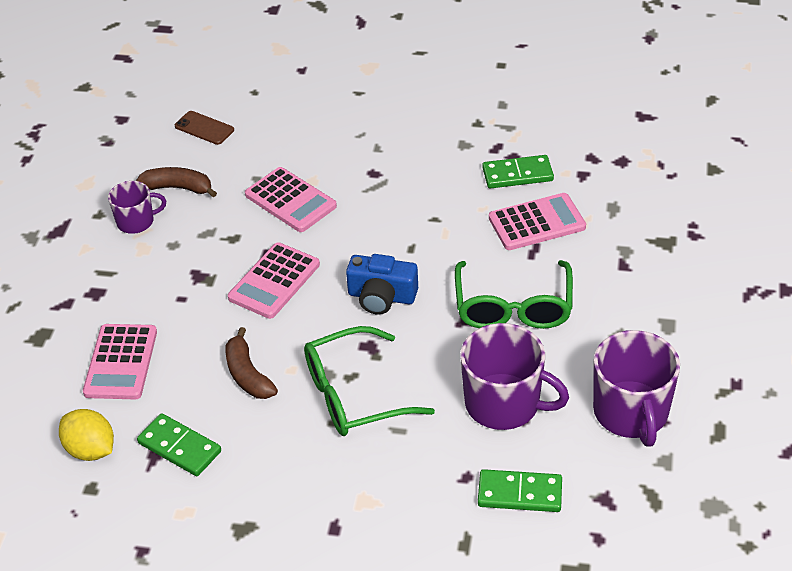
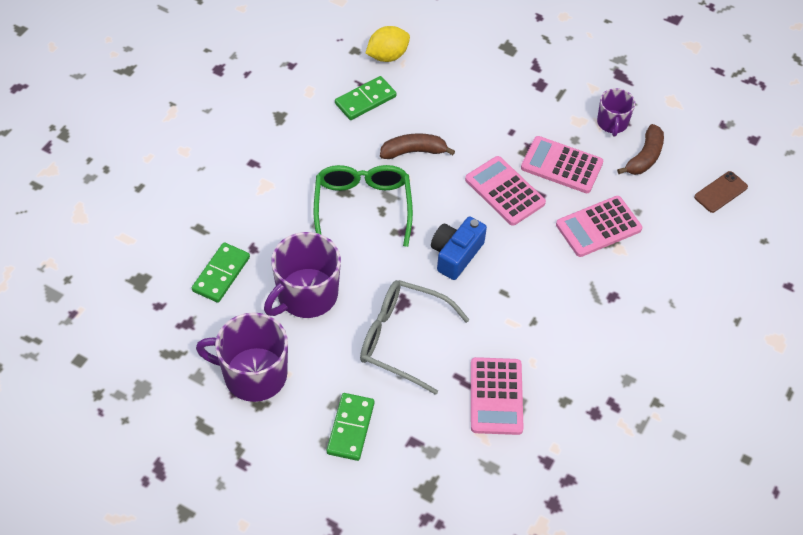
camera: 105 degrees right, 10 degrees up
pink calculator [83,324,157,399] -> pink calculator moved to [521,136,603,193]
green glasses [455,260,573,329] -> grey glasses [360,280,470,395]
green domino [482,155,554,189] -> green domino moved to [327,393,375,461]

